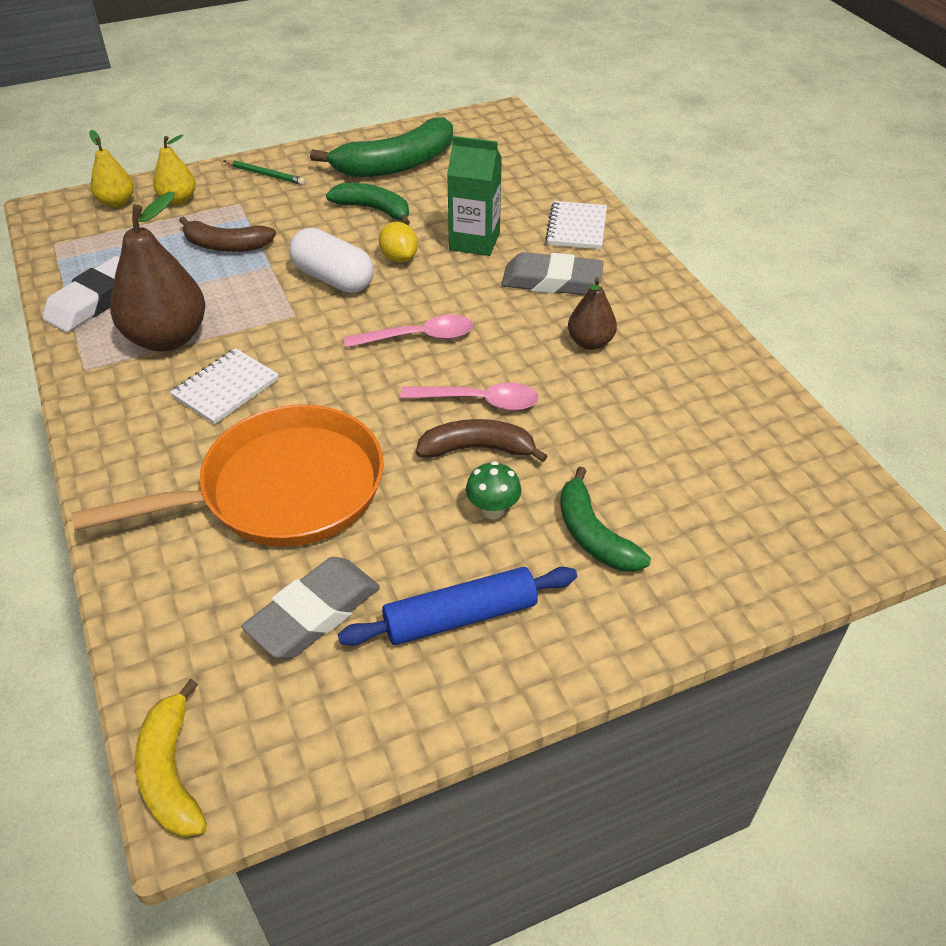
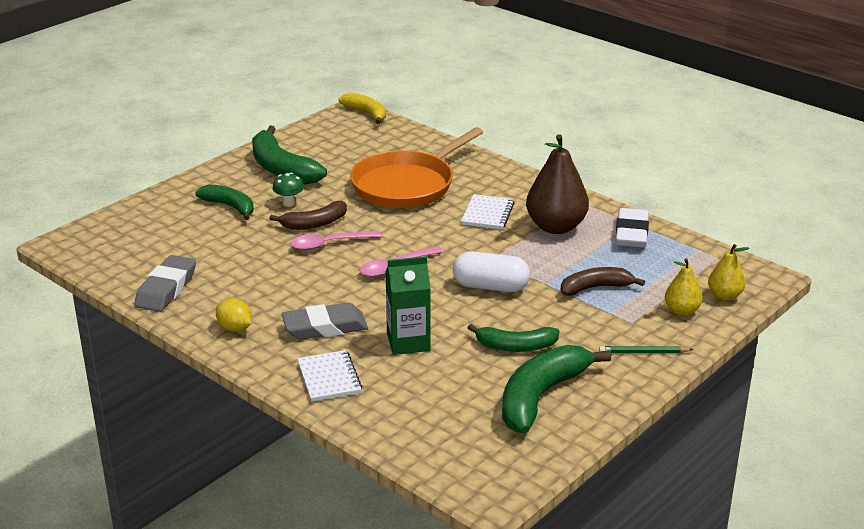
camera: 155 degrees right, 15 degrees down
grey eraser [241,557,380,659] -> grey eraser moved to [134,255,196,312]
blue rolling pin [338,567,577,646] -> green banana [252,126,327,184]
yellow lemon [379,222,418,263] -> yellow lemon moved to [216,298,252,332]
brown pear [568,277,617,350] -> none

